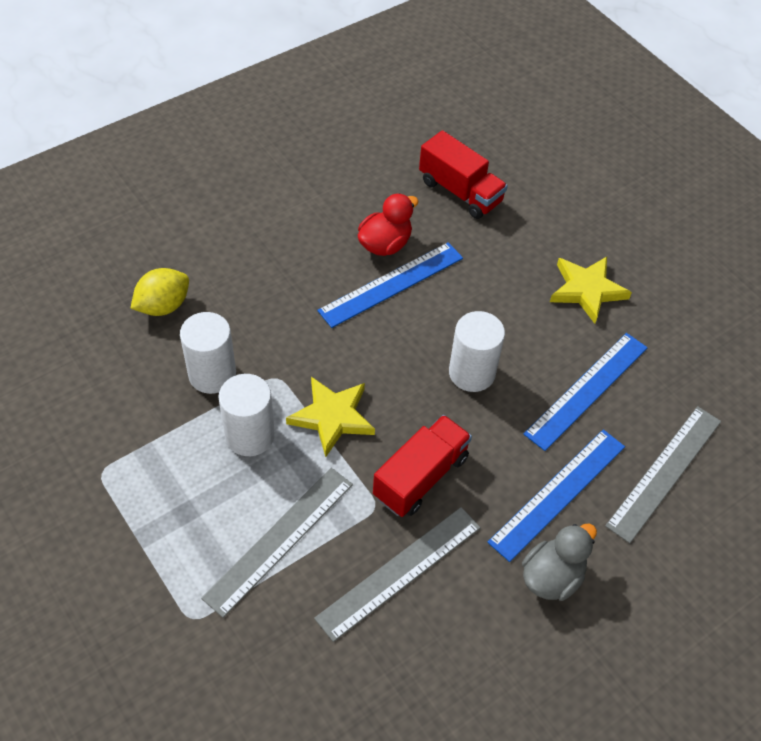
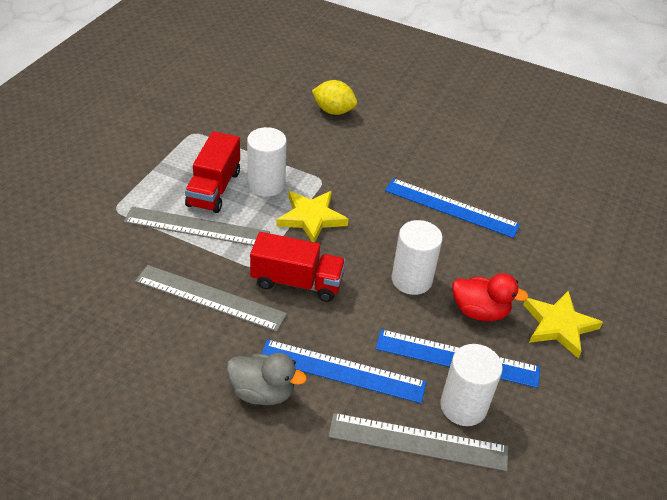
camera: 60 degrees right, 10 degrees down
white cylinder [180,312,236,394] -> white cylinder moved to [440,344,503,426]
red duck [358,193,419,256] -> red duck moved to [452,273,528,321]
red truck [419,130,508,219] -> red truck moved to [185,131,240,213]

